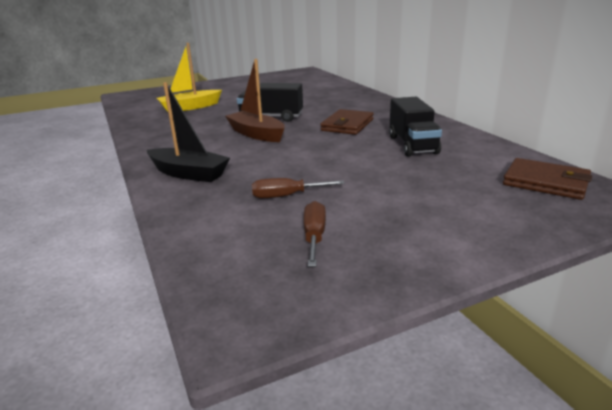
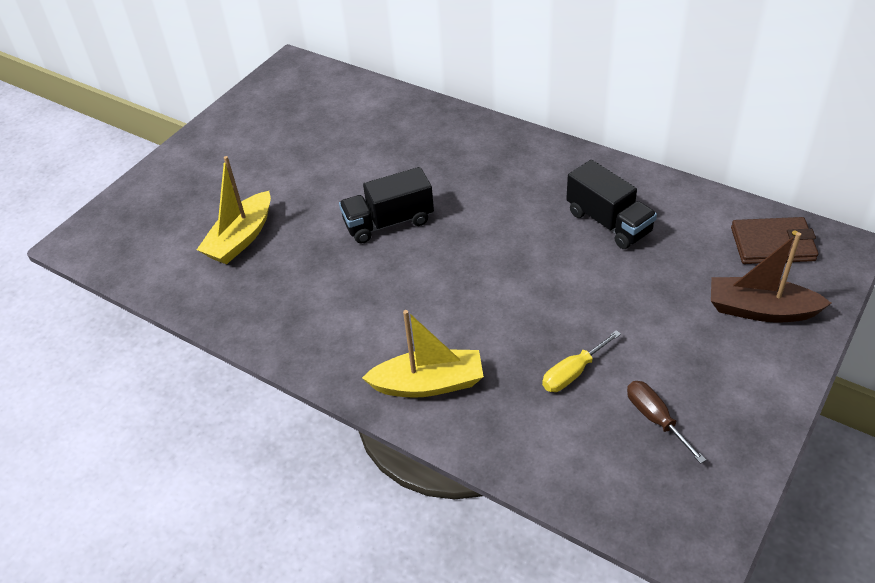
camera: 30 degrees left, 20 degrees up
black boat [147,82,230,182] -> yellow boat [362,310,484,398]
brown boat [225,59,285,142] -> brown boat moved to [711,232,832,323]
brown screwdriver [252,178,345,198] -> yellow screwdriver [542,330,621,392]
brown wallet [320,109,374,135] -> none

